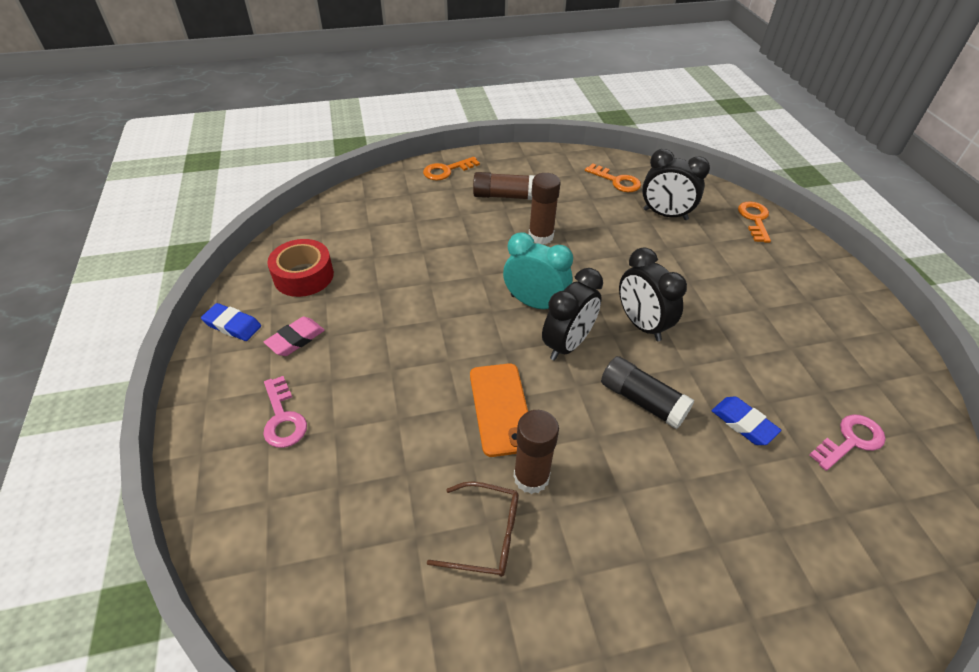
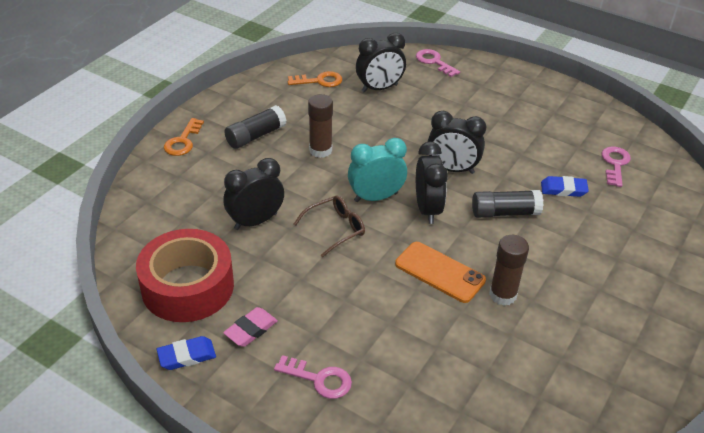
camera: 45 degrees left, 5 degrees down
pink eraser [264,317,325,356] -> pink eraser turned 45 degrees clockwise [223,307,278,347]
red tape [267,239,334,297] -> red tape [136,229,234,322], size x1.53
brown glasses [427,481,519,577] -> brown glasses moved to [294,195,365,258]
brown glue stick [473,172,536,200] -> black glue stick [224,105,286,149]
orange key [738,201,771,243] -> pink key [416,49,460,77]
none -> black clock [223,158,284,230]

